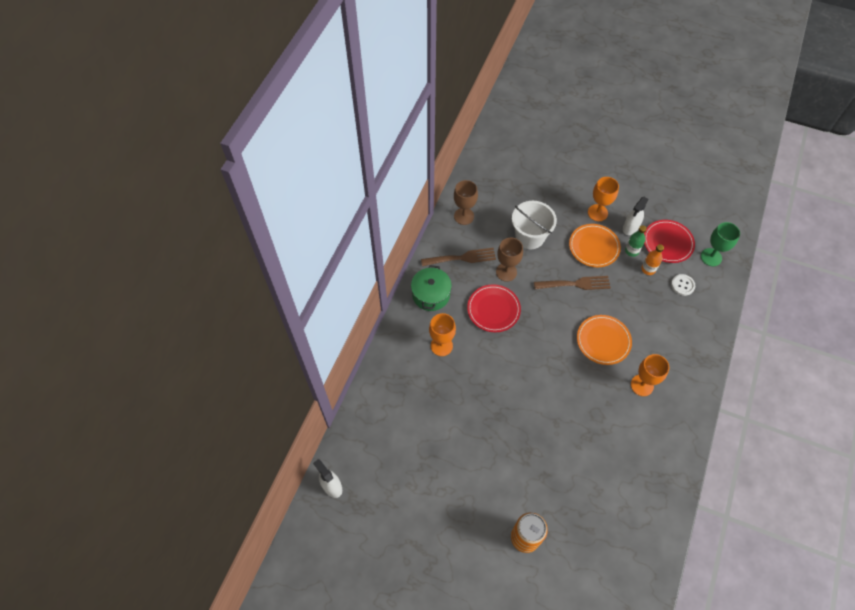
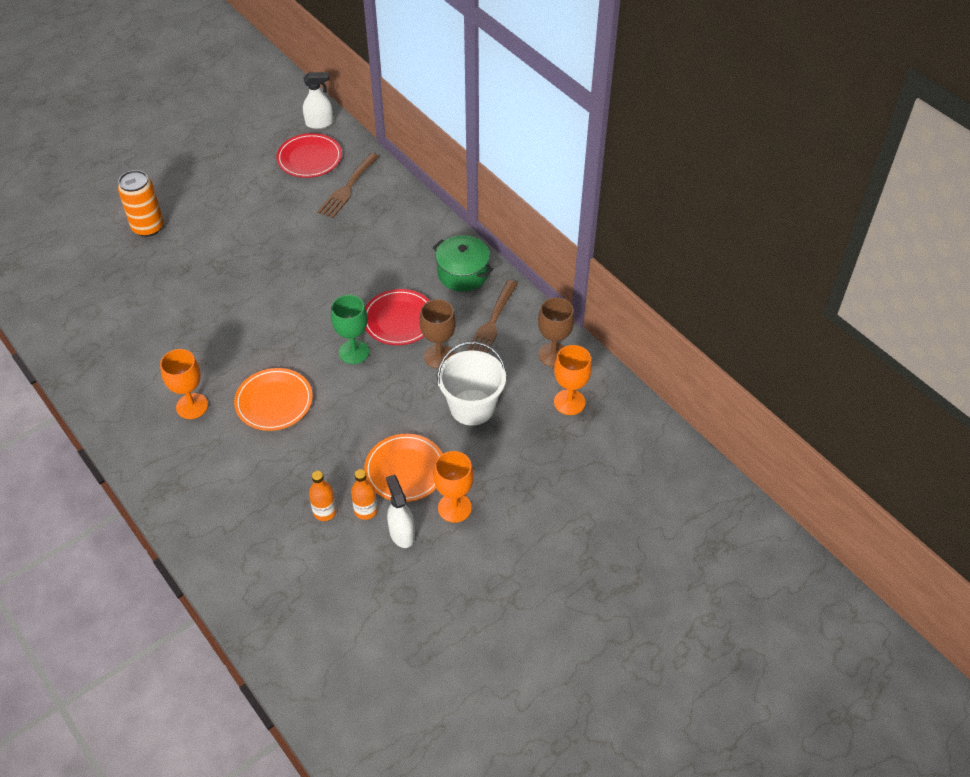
camera: 120 degrees right, 10 degrees down
orange goblet [429,313,456,356] -> orange goblet moved to [554,345,592,415]
brown fork [534,276,611,290] -> brown fork moved to [318,153,379,218]
green bottle [625,225,646,257] -> orange bottle [351,469,378,520]
red plate [644,220,695,263] -> red plate moved to [276,133,342,178]
white button [671,274,695,296] -> none
green goblet [701,222,740,266] -> green goblet moved to [331,295,369,364]

